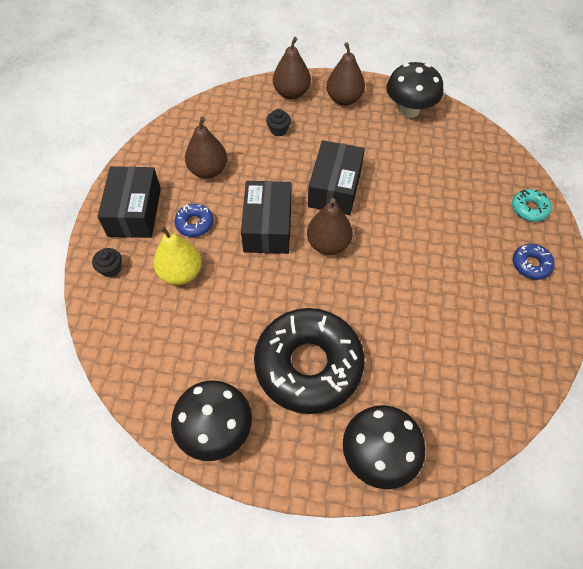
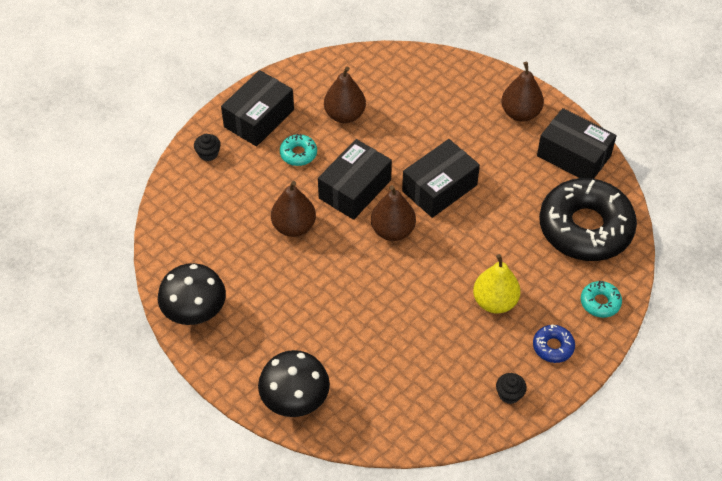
camera: 35 degrees right, 5 degrees down
yellow pear [154,226,202,285] -> yellow pear moved to [473,254,520,313]
blue donut [174,204,213,237] -> turquoise donut [280,134,317,166]
black donut [254,308,365,414] -> black donut moved to [539,178,637,261]
black cupcake [266,109,291,136] -> black cupcake moved to [496,373,527,404]
brown pear [273,37,311,99] -> brown pear moved to [271,181,316,237]
black mushroom [386,62,443,118] -> black box [537,108,617,179]

